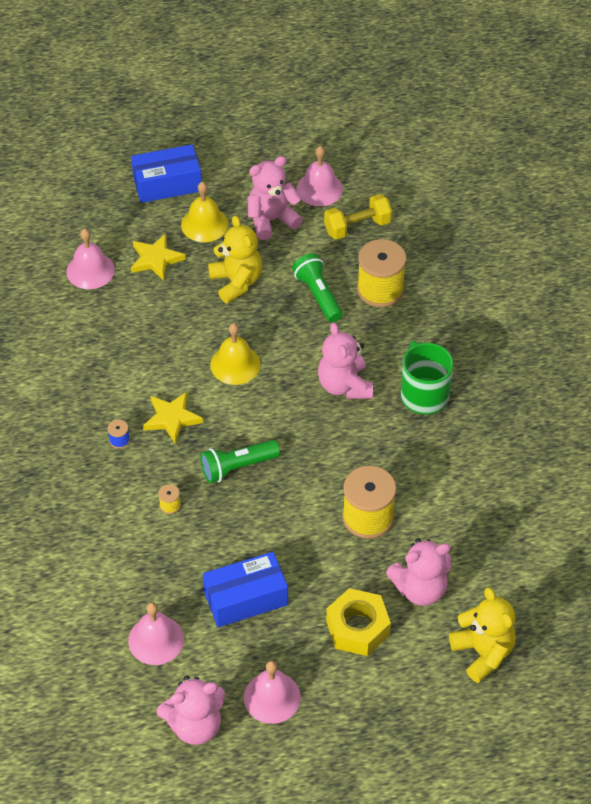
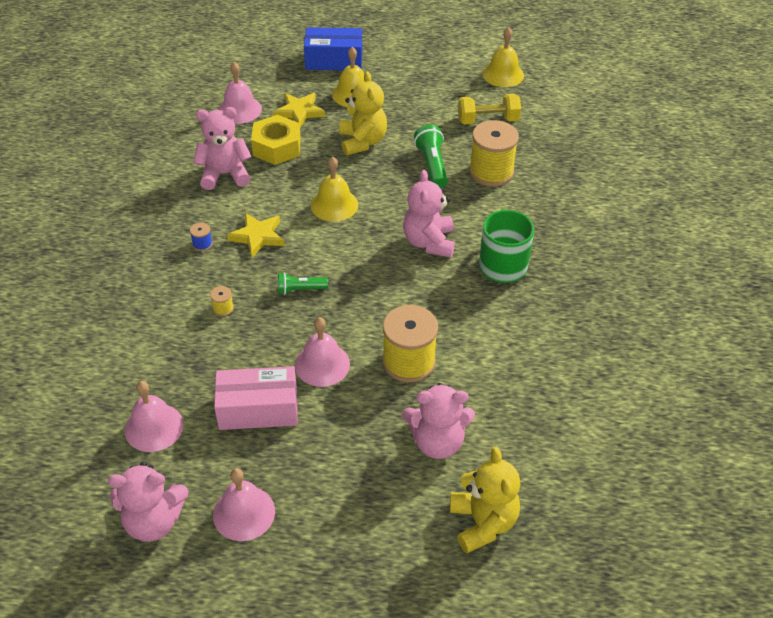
camera: 15 degrees right, 5 degrees down
green flashlight [200,440,280,483] -> green flashlight [278,273,328,295], size x0.65
blue box [203,552,288,627] -> pink box [214,366,298,430]
pink teddy bear [248,156,303,240] -> pink teddy bear moved to [193,107,251,190]
pink bell [296,146,343,206] -> pink bell moved to [295,317,350,387]
yellow nut [326,588,391,656] -> yellow nut moved to [251,115,301,165]
none -> yellow bell [482,27,524,87]

